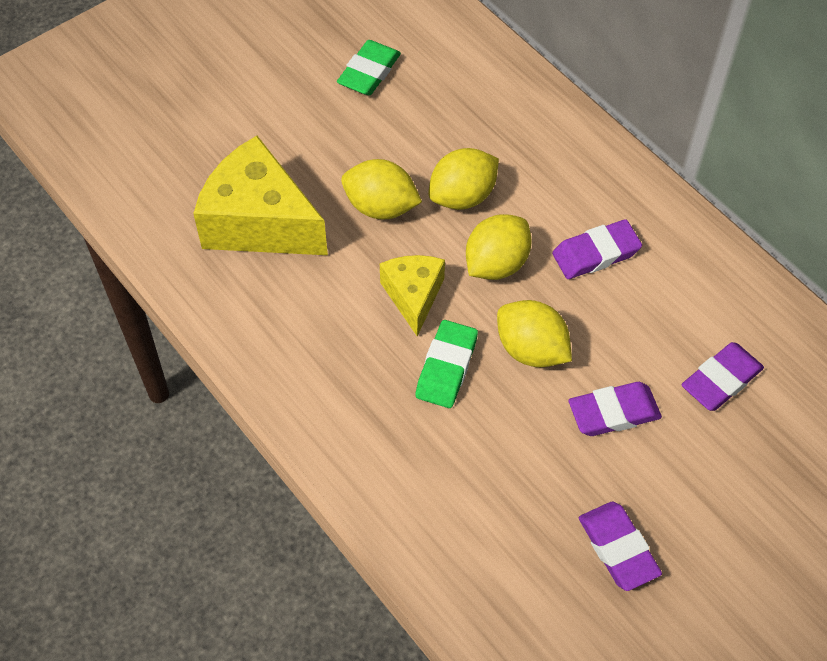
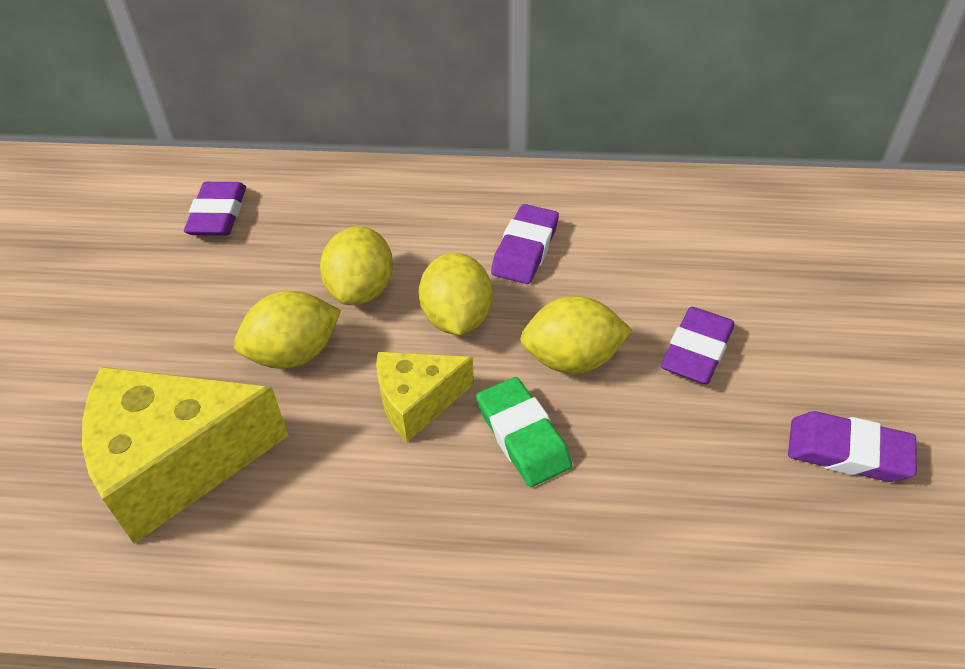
camera: 45 degrees left, 10 degrees down
green eraser [337,40,401,95] -> none
yellow cheese [380,255,445,336] -> yellow cheese turned 60 degrees counterclockwise [376,352,474,442]
purple eraser [682,342,764,411] -> purple eraser moved to [184,182,246,236]

